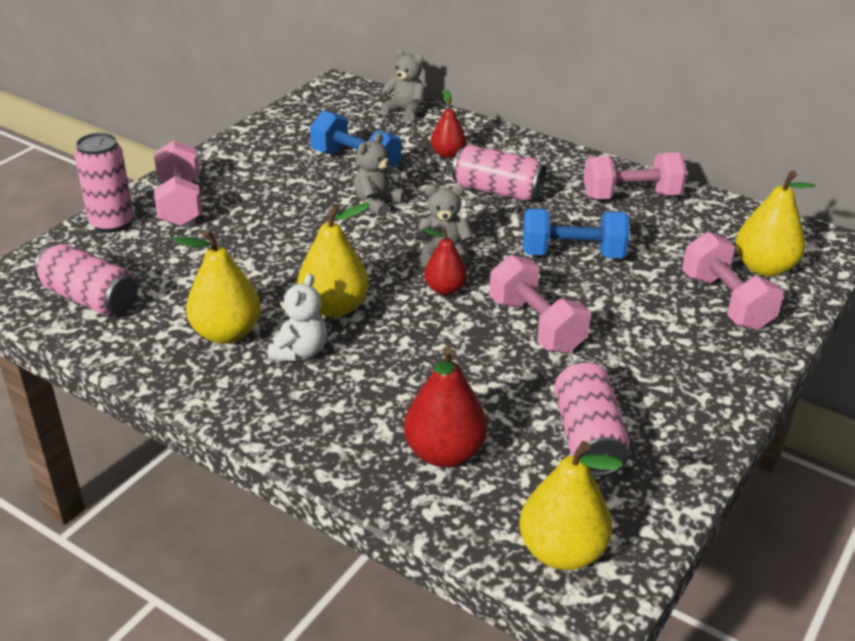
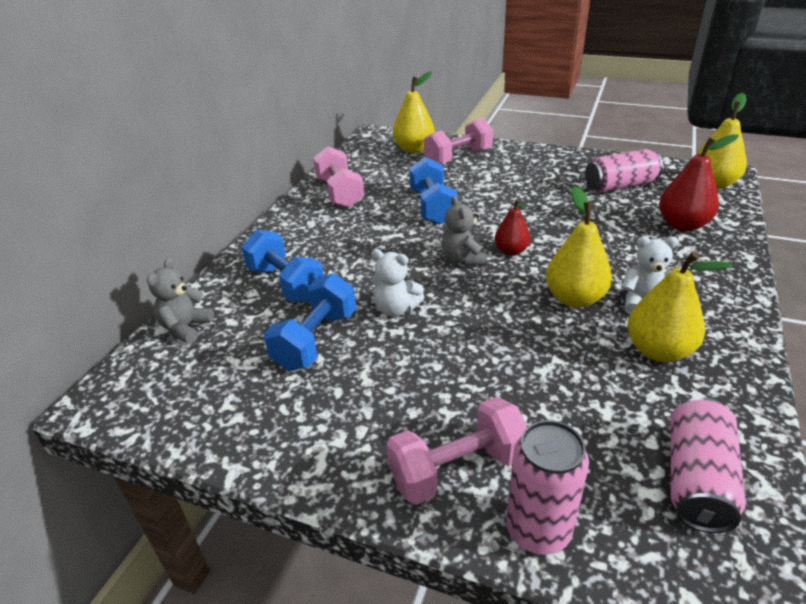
camera: 100 degrees left, 0 degrees up
grey teddy bear [354,133,405,217] -> white teddy bear [371,249,424,317]
red pear [431,90,466,158] -> blue dumbbell [241,229,324,302]
pink can [452,145,546,201] -> none
pink dumbbell [489,255,591,353] -> none

